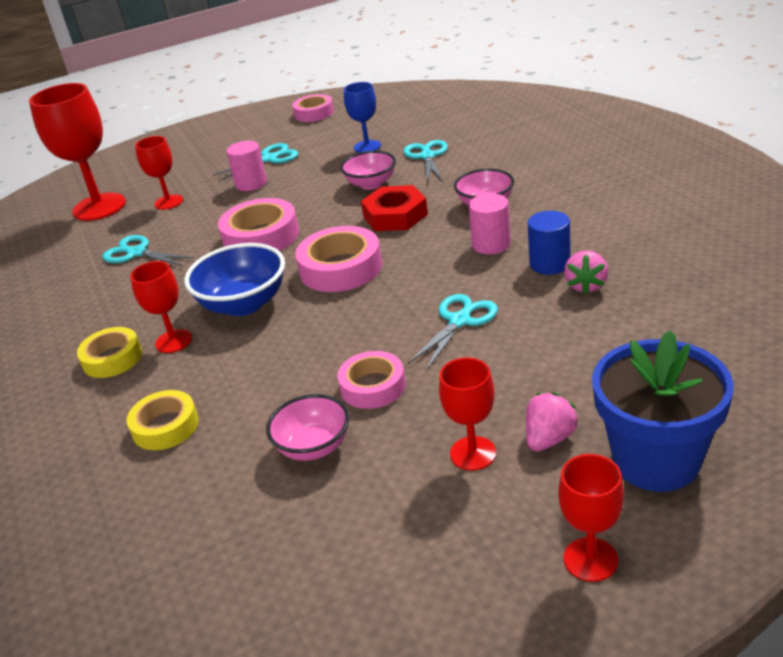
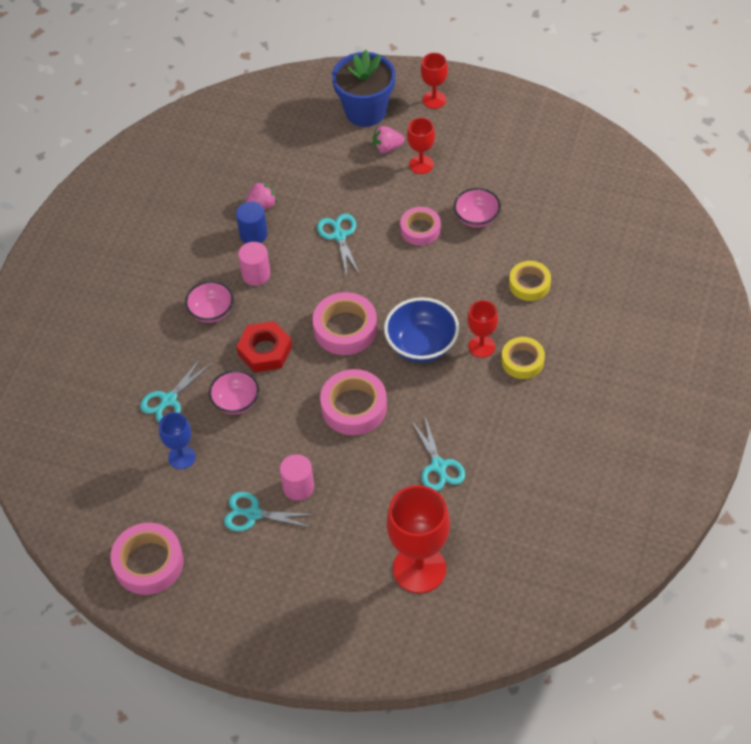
camera: 140 degrees left, 20 degrees up
red goblet [135,136,183,210] -> none
pink tape [292,94,334,122] -> pink tape [110,523,184,595], size x1.52
turquoise scissors [407,294,498,371] -> turquoise scissors turned 90 degrees clockwise [317,214,360,276]

